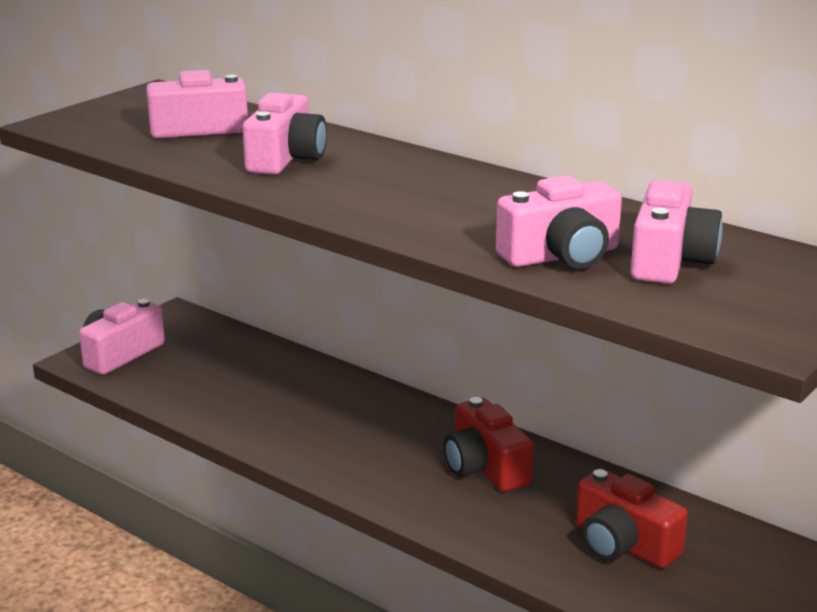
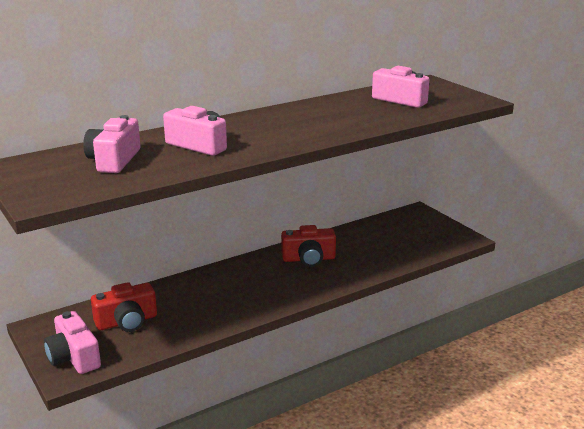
camera: 70 degrees left, 0 degrees up
pink camera [496,176,622,269] -> none
red camera [576,468,688,569] -> red camera moved to [91,282,157,332]

